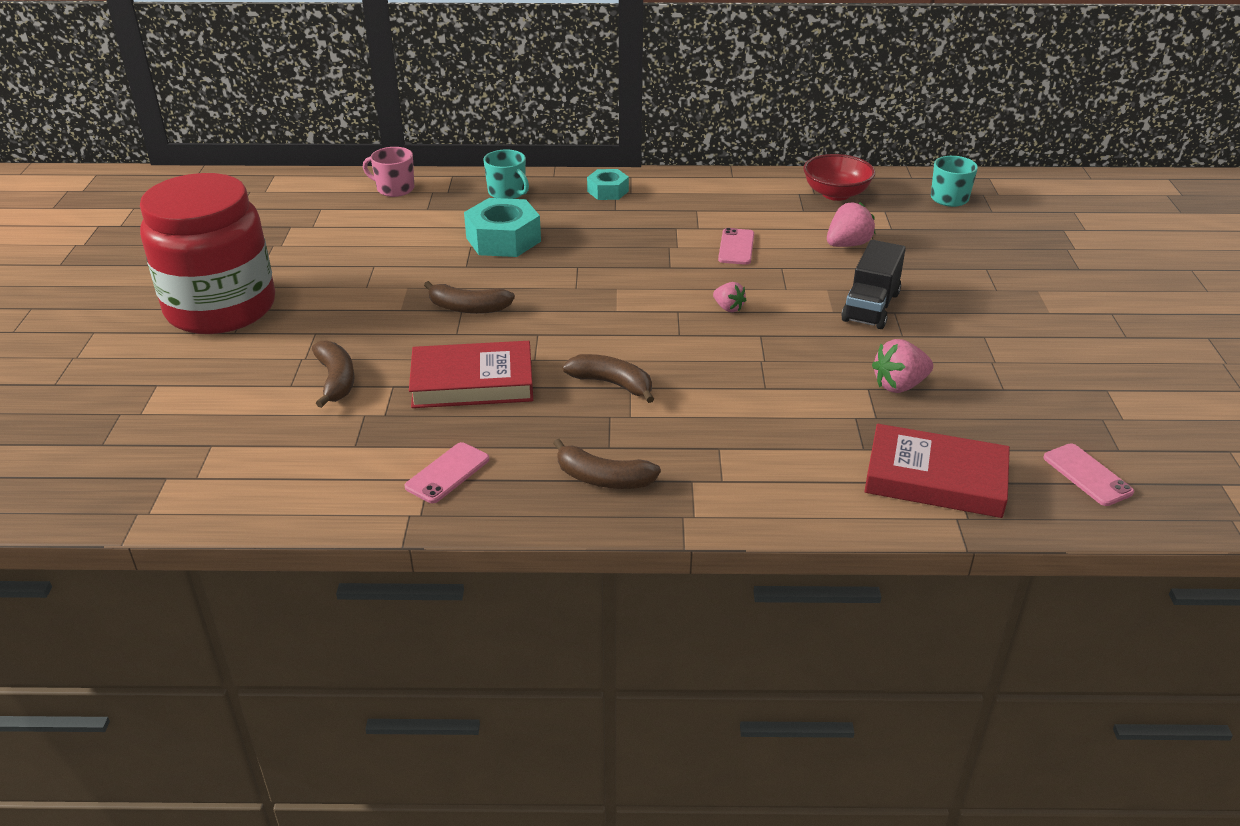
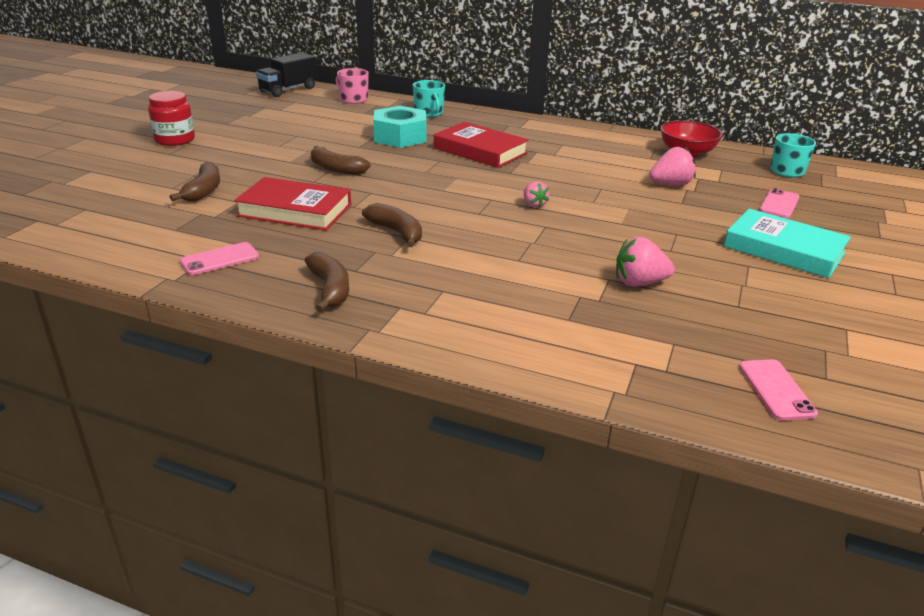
camera: 20 degrees right, 5 degrees down
red jar [140,173,275,334] -> red jar [148,91,195,146], size x0.48
brown banana [553,439,661,489] -> brown banana turned 150 degrees counterclockwise [305,252,349,312]
turquoise nut [587,169,629,200] -> none
pink phone [718,228,754,265] -> pink phone moved to [759,188,800,218]
black truck [841,240,906,329] -> black truck moved to [256,52,318,97]
red book [864,424,1010,518] -> red book moved to [434,122,529,168]
none -> turquoise book [724,209,851,278]

